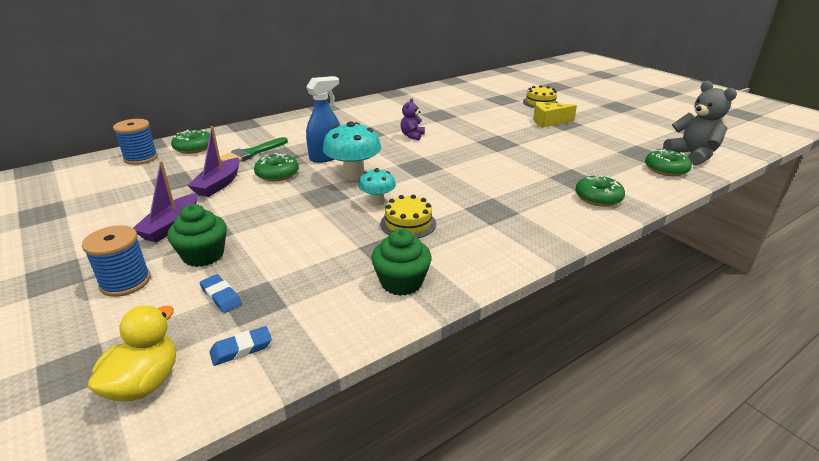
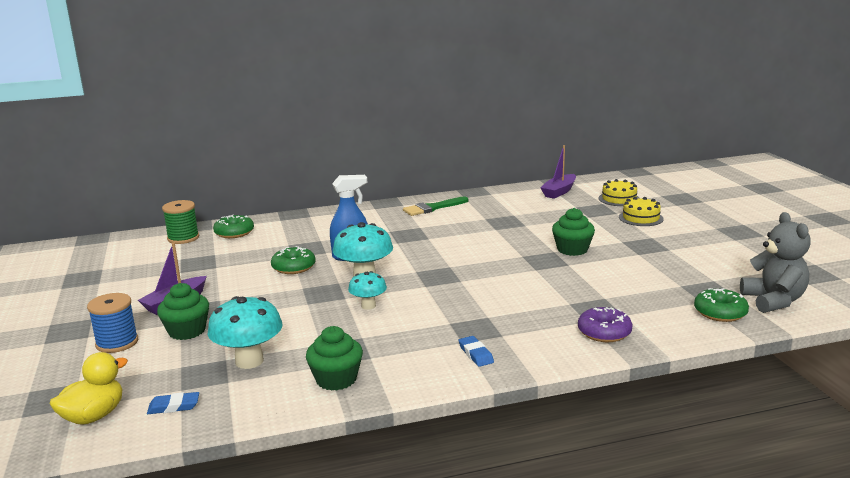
camera: 20 degrees right, 10 degrees down
blue spool [113,119,158,165] -> green spool [162,200,199,244]
purple boat [187,126,240,197] -> purple boat moved to [540,145,576,199]
blue eraser [200,274,242,313] -> blue eraser moved to [459,336,494,367]
green brush [220,137,288,162] -> green brush moved to [403,196,468,216]
yellow cake [380,195,436,238] -> yellow cake moved to [599,179,639,206]
purple teddy bear [401,98,425,140] -> none
yellow cheese [533,102,577,128] -> none
green donut [575,175,625,207] -> purple donut [578,307,632,342]
none -> turquoise mushroom [208,296,283,369]
none -> green cupcake [552,208,595,256]

